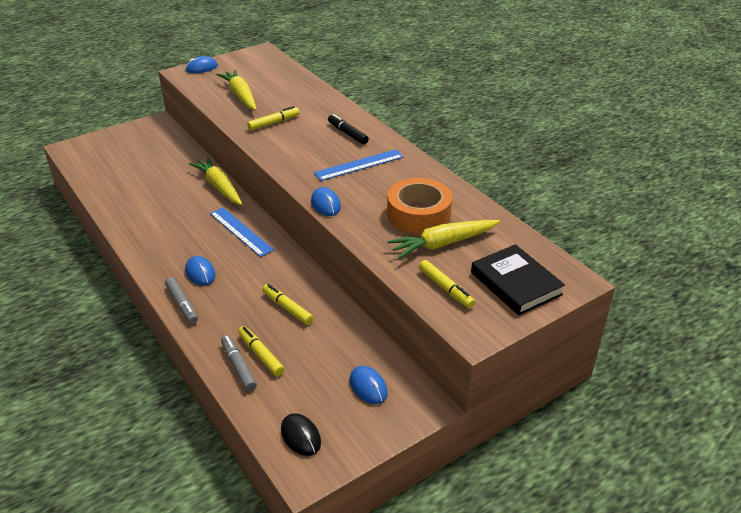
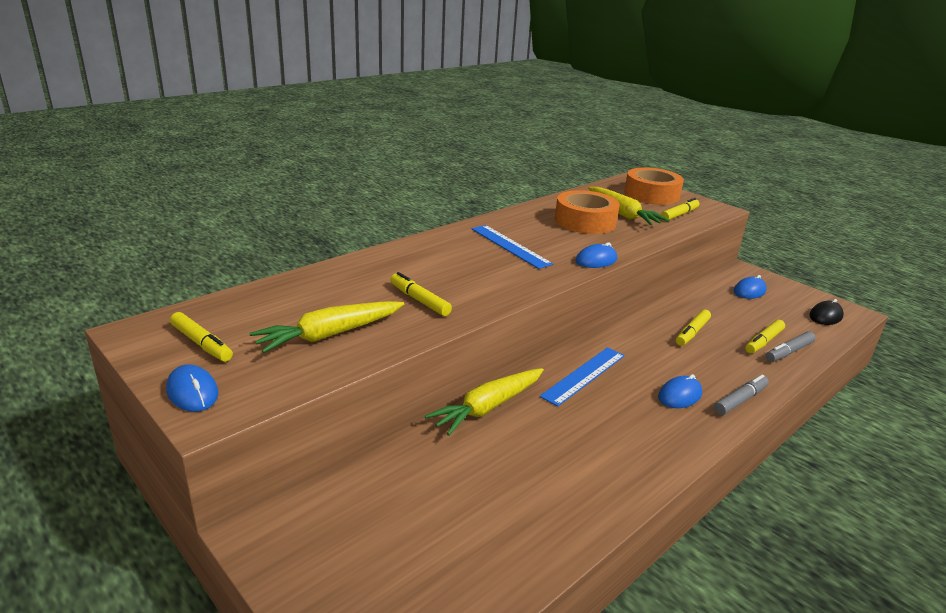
camera: 100 degrees left, 10 degrees down
black marker [328,114,369,144] -> none
black book [471,244,565,315] -> orange tape [624,167,684,205]
none -> yellow marker [170,312,233,362]

